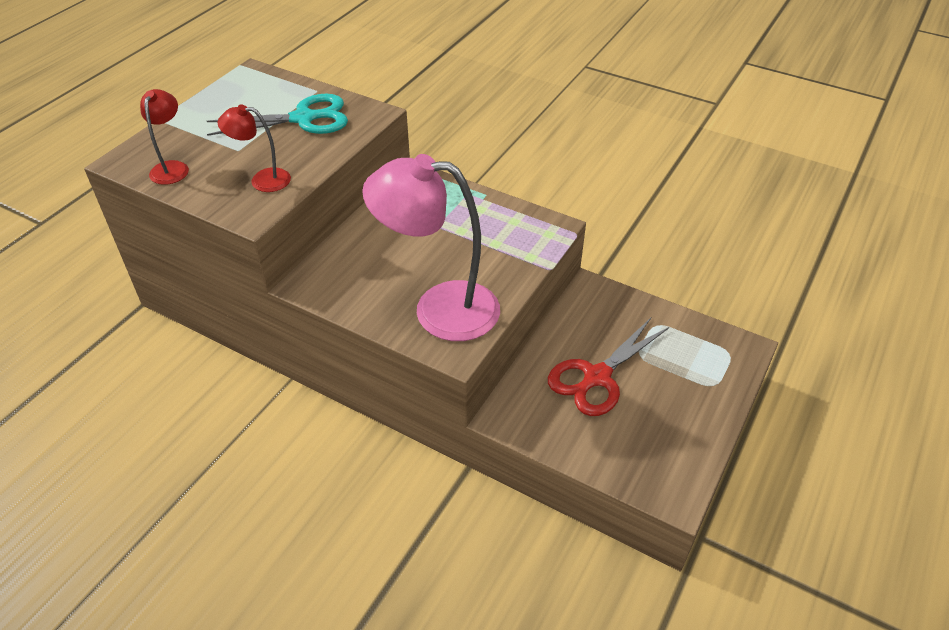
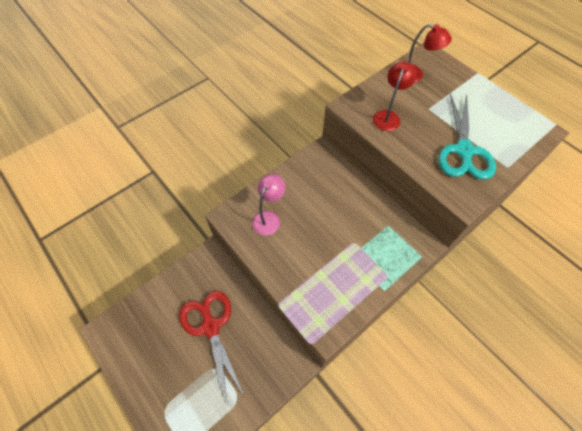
camera: 110 degrees right, 15 degrees up
pink lamp [362,154,500,341] -> pink lamp [252,174,286,235], size x0.48

